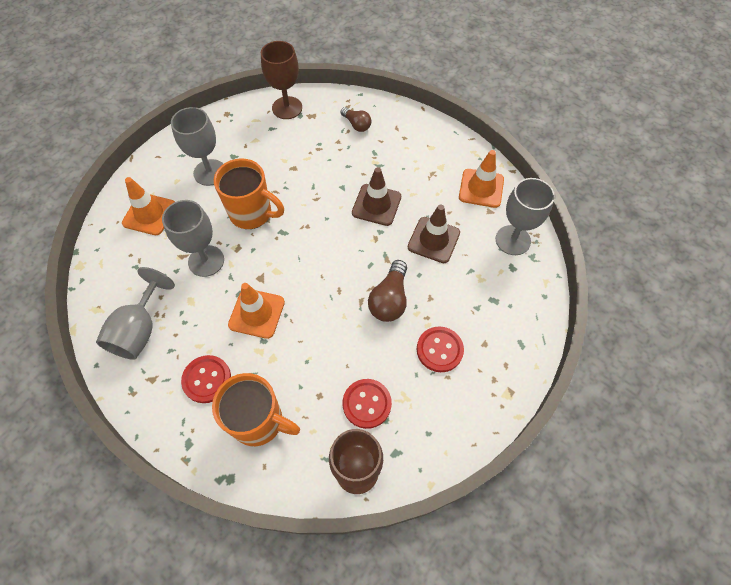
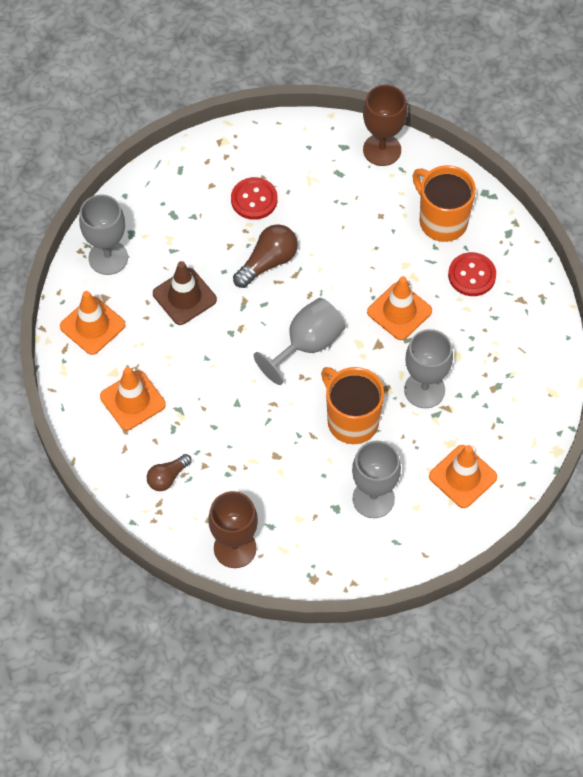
camera: 150 degrees left, 0 degrees up
grey goblet [96,267,175,360] -> grey goblet moved to [253,298,346,385]
brown light bulb [341,107,371,132] -> brown light bulb turned 120 degrees counterclockwise [147,454,192,491]
red button [343,379,392,429] -> none
brown traffic cone [352,167,401,226] -> none
none -> orange traffic cone [100,367,166,430]

